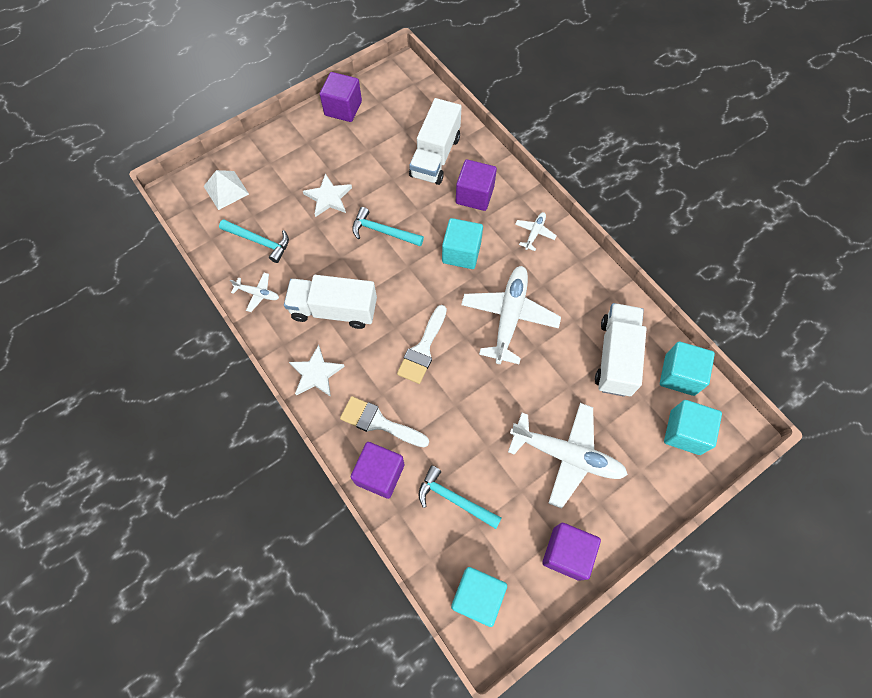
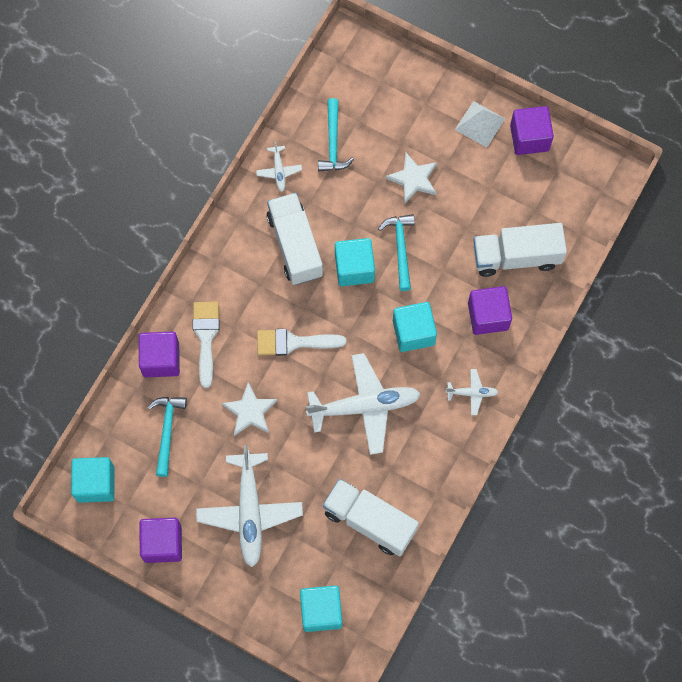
camera: 65 degrees right, 5 degrees up
white pyramid [204,170,249,210] -> white pyramid moved to [455,101,505,148]
white star [289,345,345,397] -> white star moved to [221,382,278,436]
white truck [595,303,647,397] -> white truck turned 135 degrees counterclockwise [323,479,419,556]
turquoise cube [660,342,715,396] -> turquoise cube moved to [335,238,375,286]

